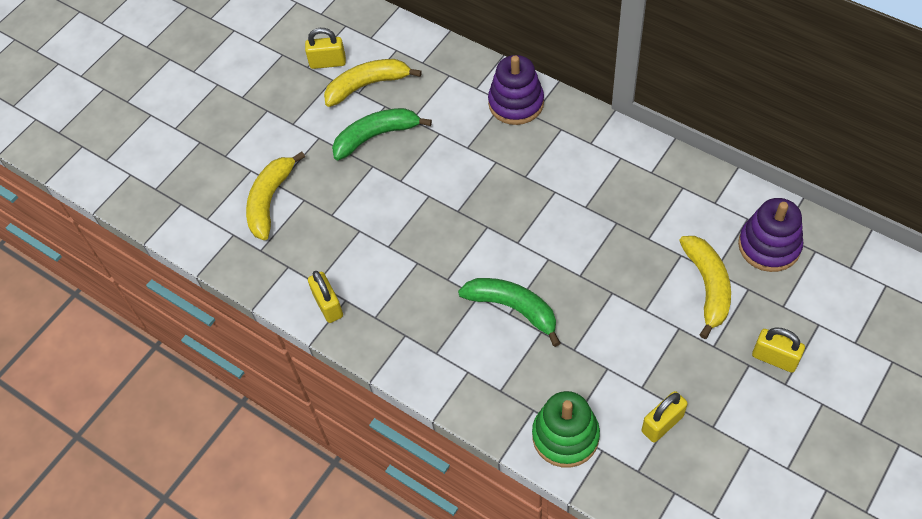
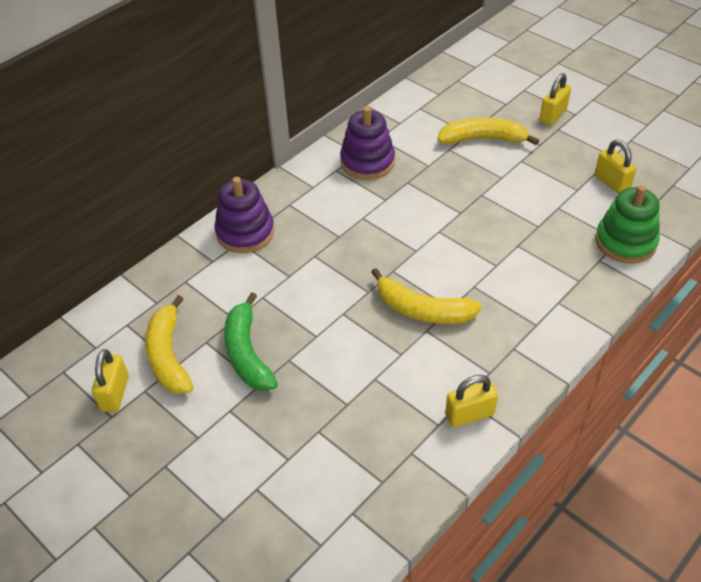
camera: 85 degrees left, 10 degrees down
yellow banana [246,151,305,240] -> yellow banana moved to [371,268,482,324]
green banana [458,278,560,347] -> none
purple stacking toy [738,198,803,272] -> purple stacking toy moved to [340,106,395,180]

